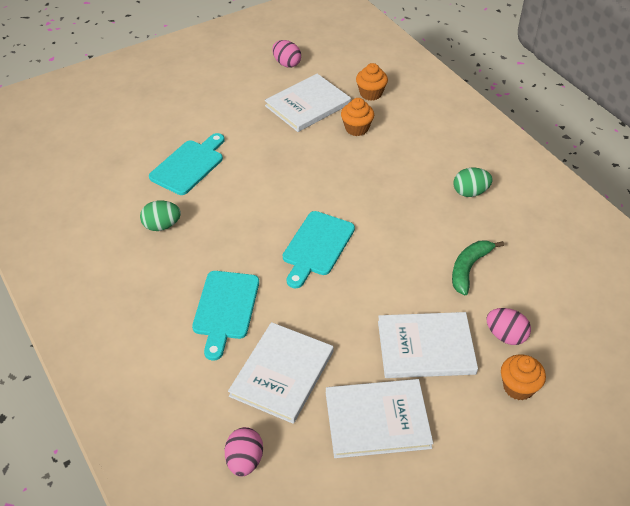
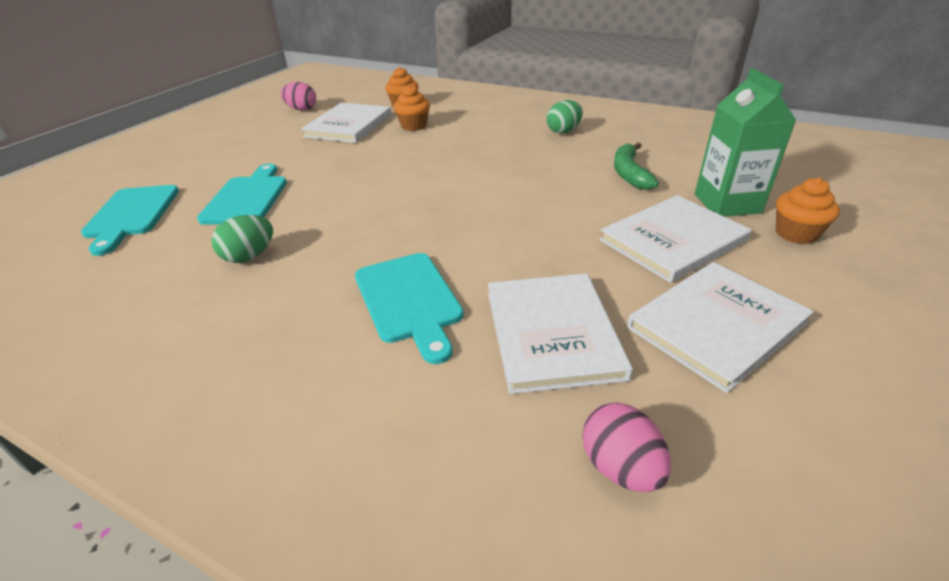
camera: 30 degrees left, 10 degrees down
turquoise cutting board [283,211,355,288] -> turquoise cutting board moved to [81,185,179,256]
pink egg [486,308,531,345] -> green carton [695,68,797,217]

